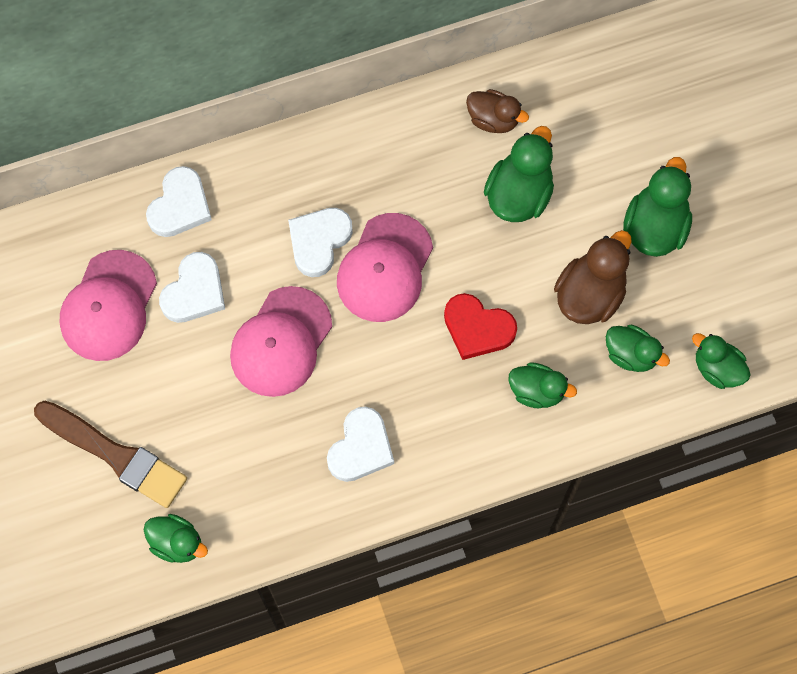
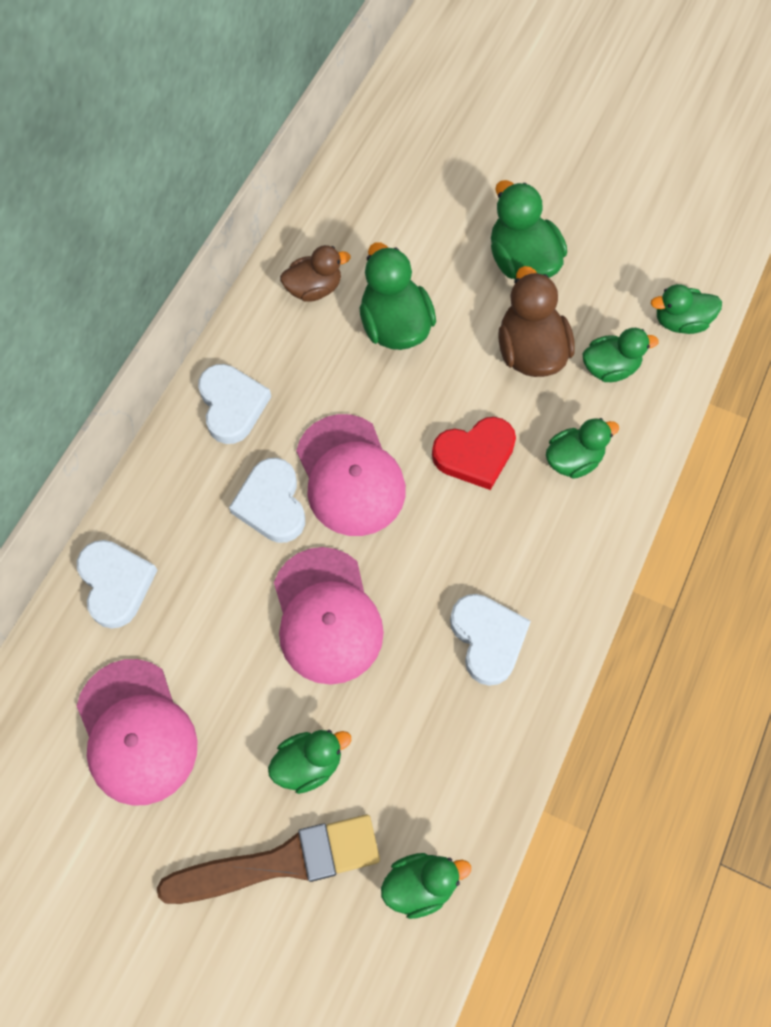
camera: 45 degrees left, 5 degrees down
white heart [159,252,225,323] -> white heart moved to [198,364,271,444]
none -> green duck [268,730,351,794]

